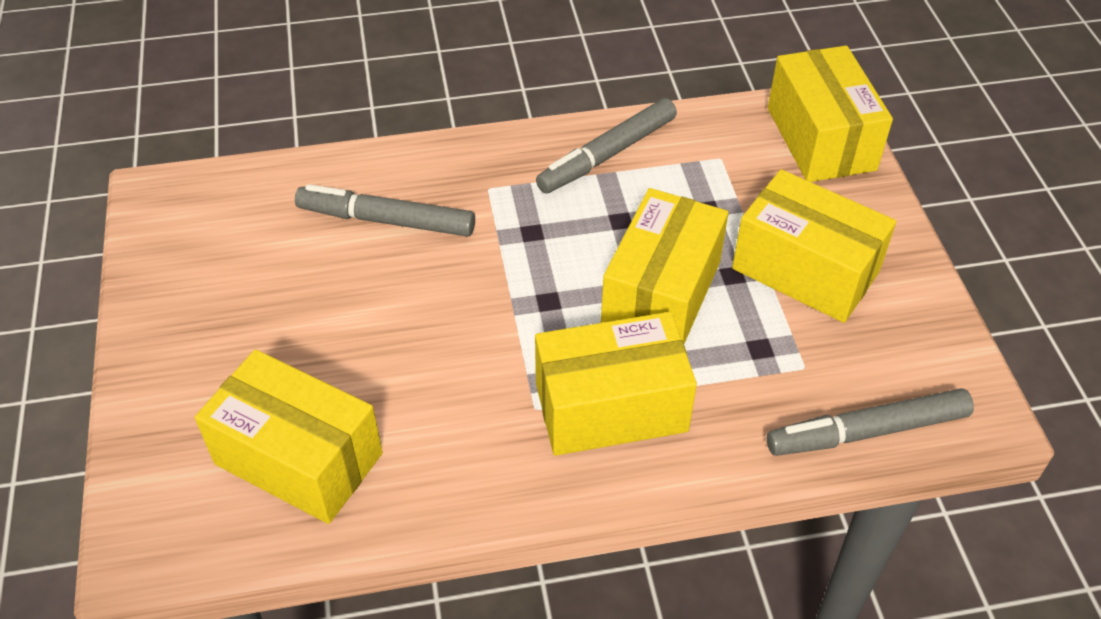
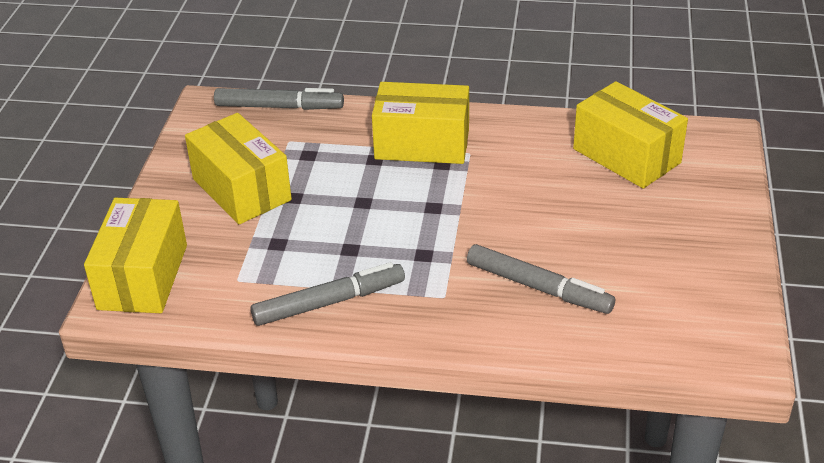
camera: 160 degrees left, 10 degrees down
yellow box [601,188,729,344] -> none

